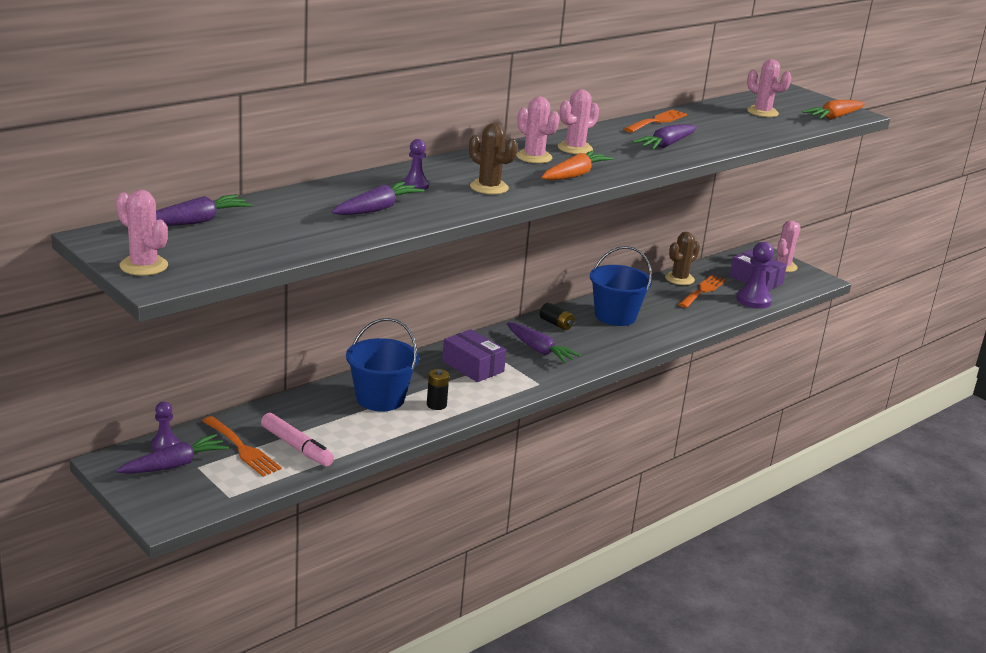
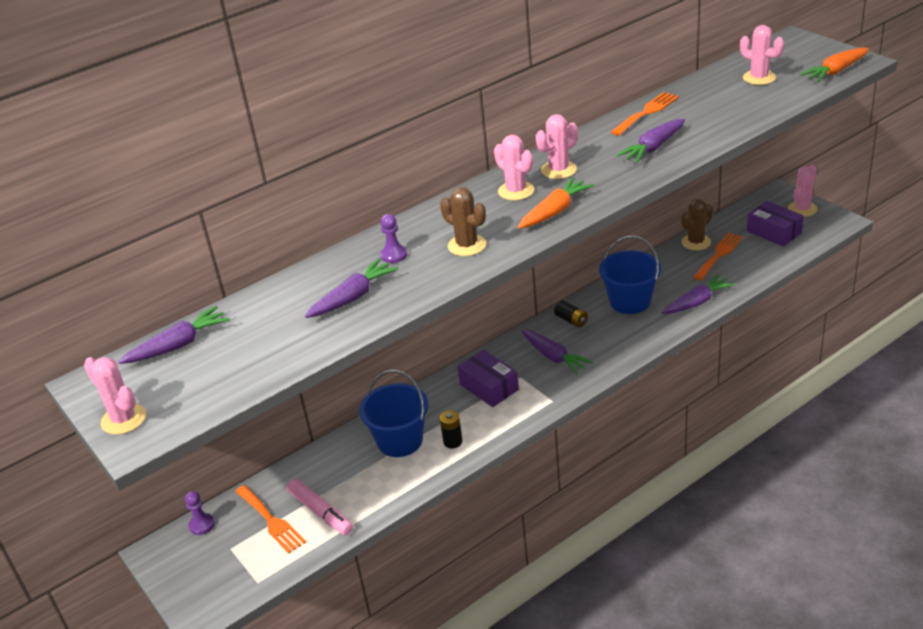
camera: 10 degrees right, 10 degrees up
purple carrot [116,434,229,474] -> purple carrot moved to [662,274,735,314]
purple pawn [736,242,774,309] -> none

